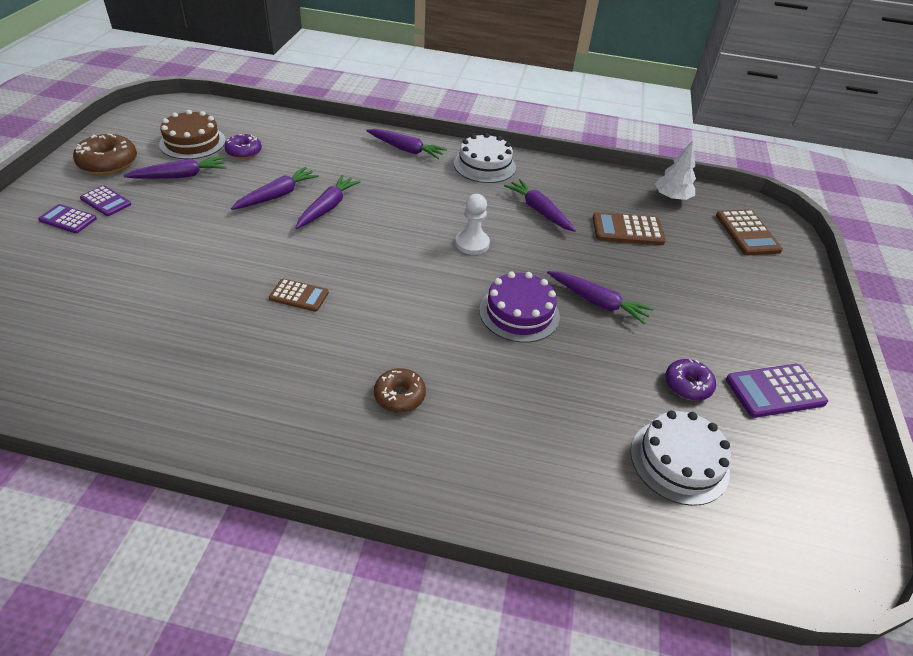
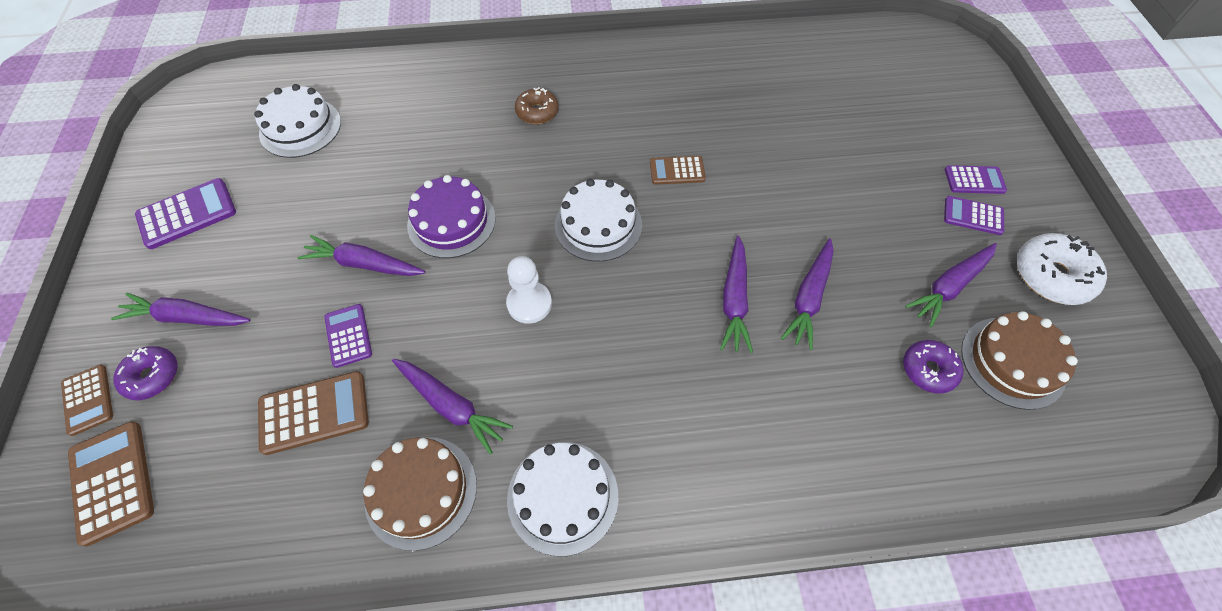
camera: 165 degrees right, 15 degrees up
brown donut [73,133,137,175] -> white donut [1017,233,1107,305]
purple carrot [366,129,447,159] -> purple carrot moved to [111,293,250,326]
white tree [655,141,696,201] -> none
purple donut [665,359,716,401] -> purple donut moved to [113,346,178,400]
none -> brown calculator [61,364,113,436]
none -> purple calculator [324,304,372,368]
none -> brown cake [363,437,477,551]
none -> white cake [555,179,642,262]

